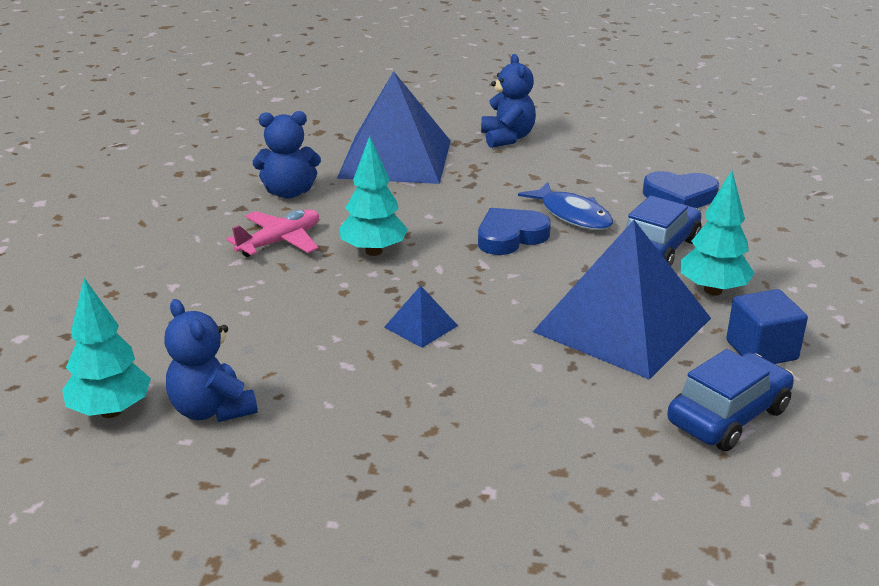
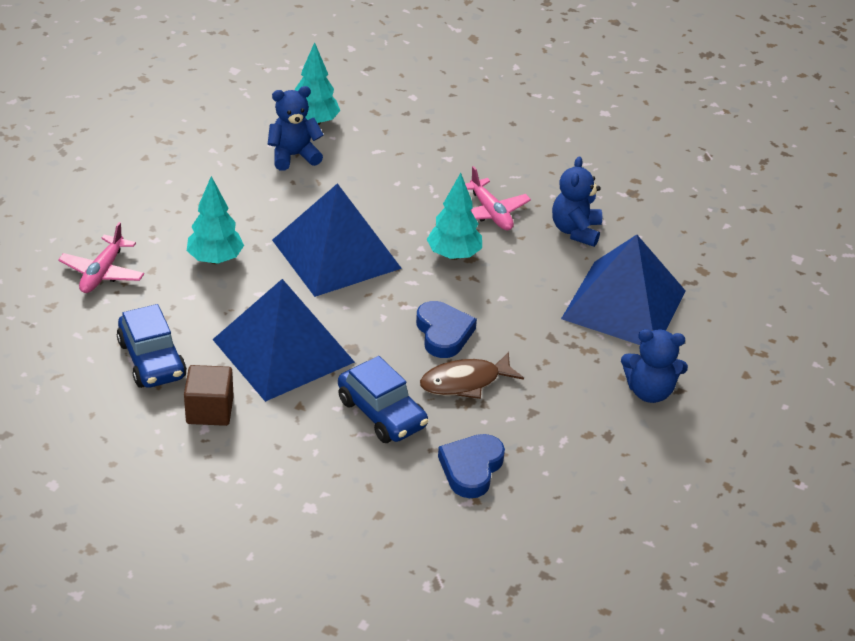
camera: 105 degrees right, 10 degrees up
blue pyramid [384,286,458,348] -> blue pyramid [272,183,402,297], size x2.48
blue fish [518,182,613,230] -> brown fish [420,352,524,399]
turquoise tree [681,171,754,295] -> turquoise tree moved to [187,176,244,264]
blue cube [726,289,808,364] -> brown cube [184,365,234,426]
none -> pink plane [58,222,144,293]

